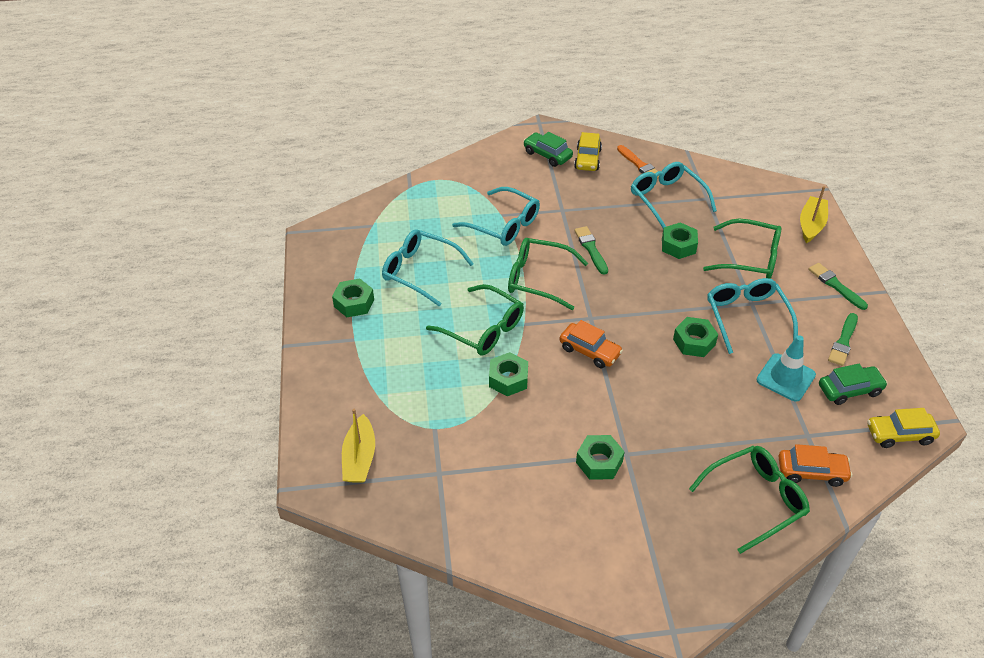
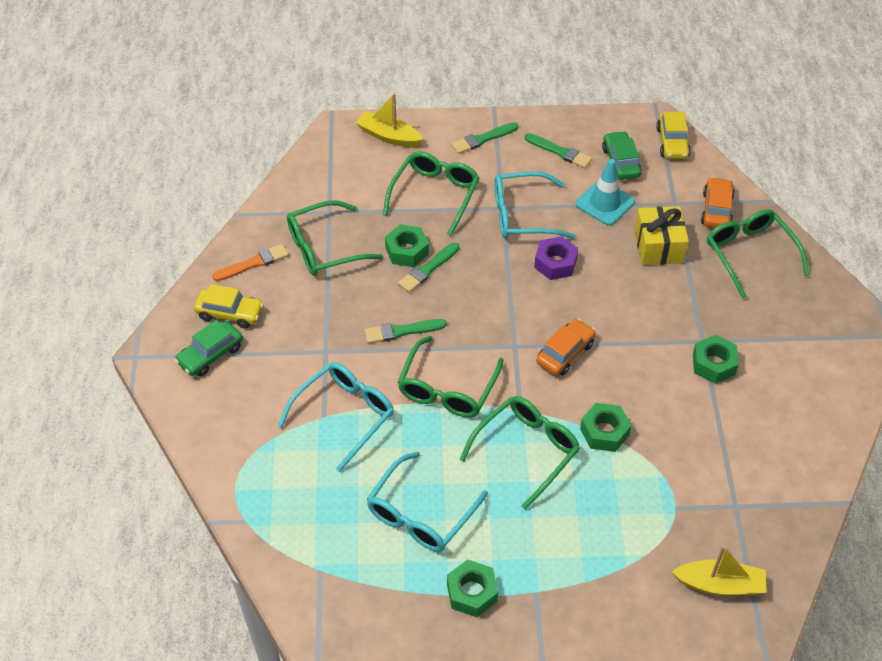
camera: 85 degrees left, 5 degrees up
turquoise glasses [631,162,717,229] -> green glasses [287,200,383,276]
green nut [673,317,718,357] -> purple nut [534,236,578,280]
none -> green brush [398,243,459,293]
none -> yellow gift [634,206,689,265]

